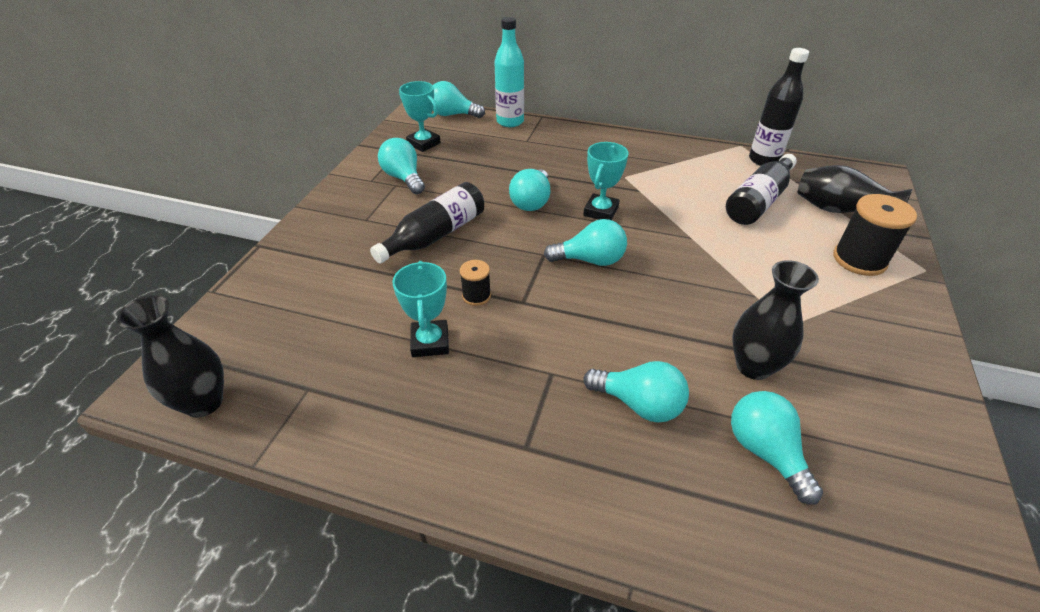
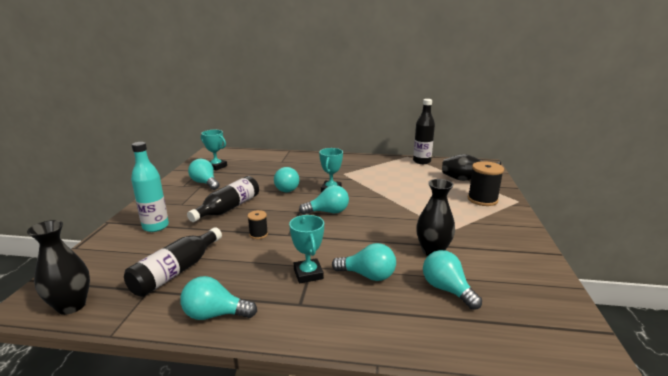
camera: 10 degrees left, 20 degrees down
turquoise trophy [392,261,449,357] -> turquoise trophy moved to [289,215,324,283]
turquoise light bulb [432,81,485,118] -> turquoise light bulb moved to [180,276,257,320]
turquoise bottle [494,17,524,127] -> turquoise bottle moved to [131,142,169,232]
black bottle [726,154,797,225] -> black bottle moved to [124,227,222,297]

